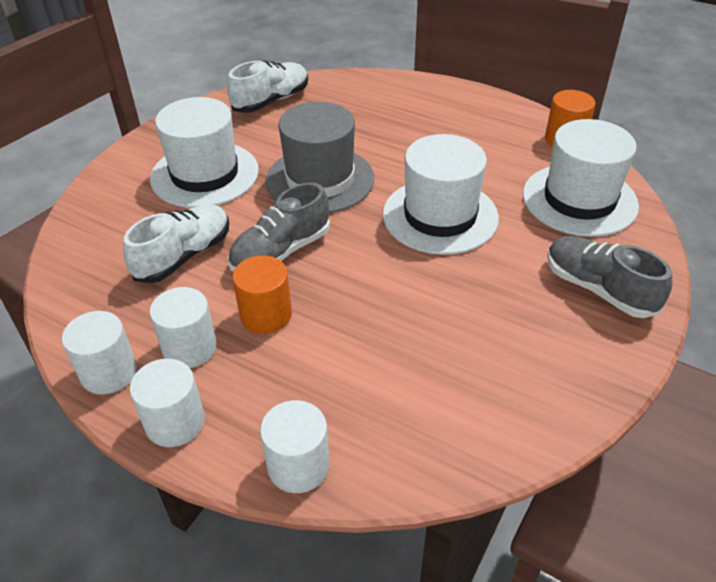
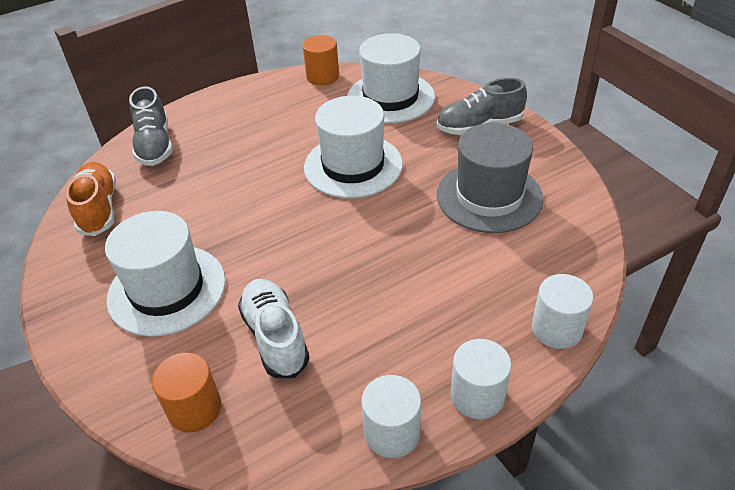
camera: 60 degrees left, 0 degrees up
white cylinder [150,287,217,368] -> none
white shoe [227,61,308,113] -> orange shoe [66,162,116,236]
grey shoe [228,182,330,272] -> grey shoe moved to [129,86,173,166]
orange cylinder [233,255,292,334] -> orange cylinder moved to [152,353,221,433]
grey hat [266,102,374,213] -> grey hat moved to [437,123,544,233]

